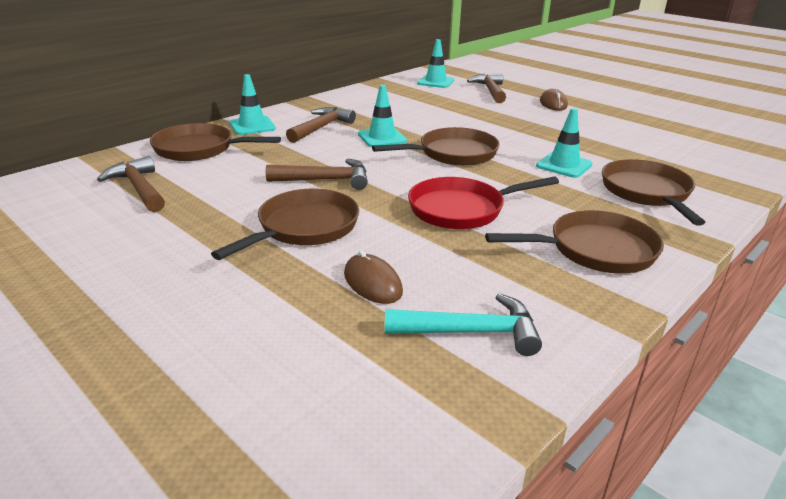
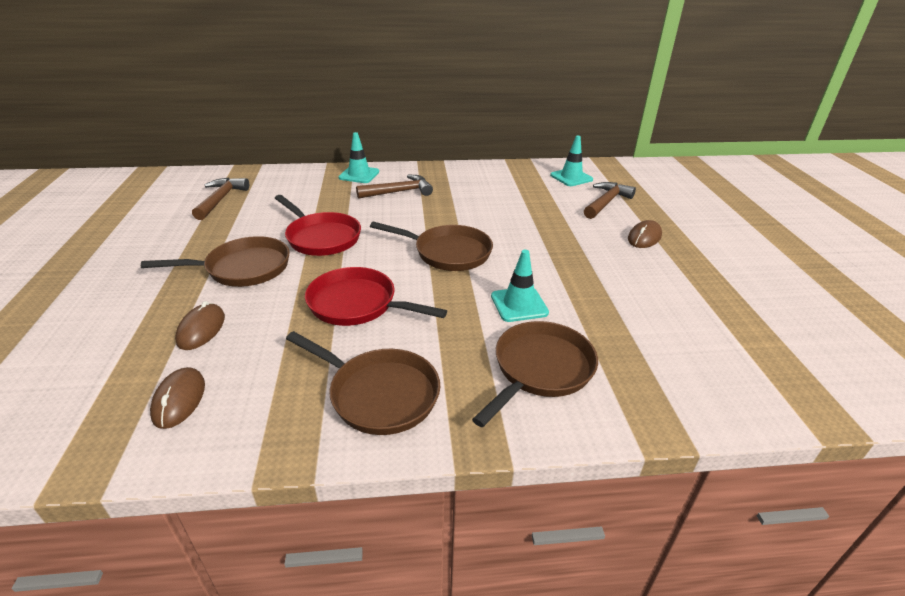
camera: 40 degrees right, 5 degrees up
brown pan [150,123,281,161] -> none
brown hammer [266,159,368,190] -> red pan [275,195,361,256]
turquoise traffic cone [358,85,407,147] -> none
turquoise hammer [385,294,542,356] -> brown mouse [150,367,205,429]

